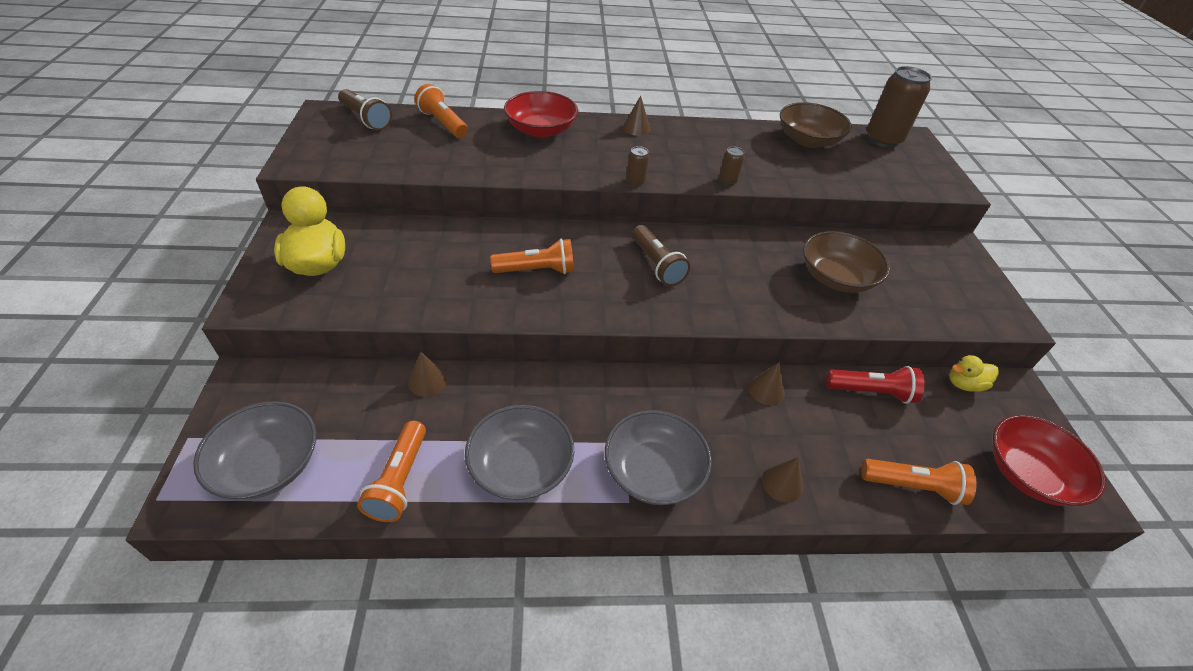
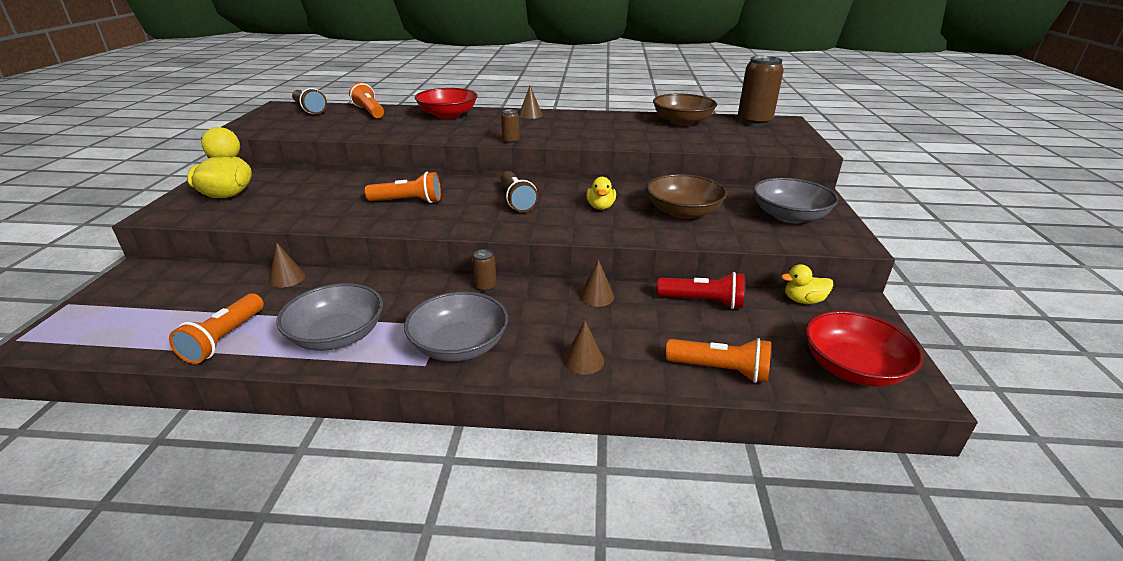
camera: 10 degrees right, 15 degrees down
grey bowl [193,401,316,500] -> grey bowl moved to [753,178,838,224]
brown can [719,146,745,186] -> brown can moved to [472,249,496,292]
none -> yellow duck [586,177,616,210]

